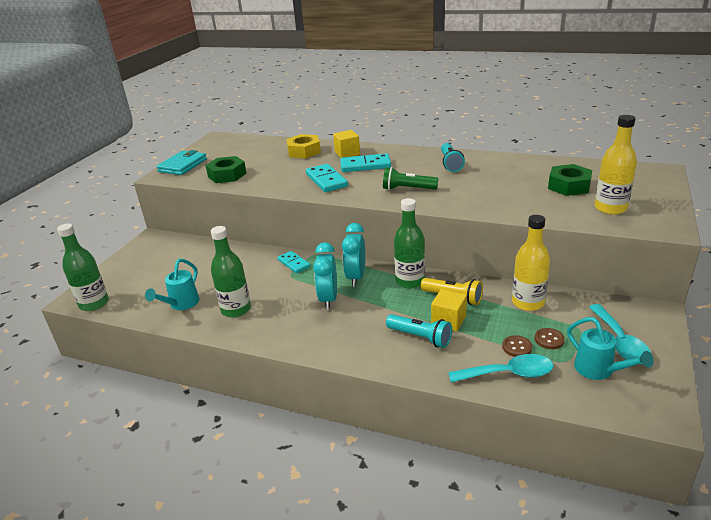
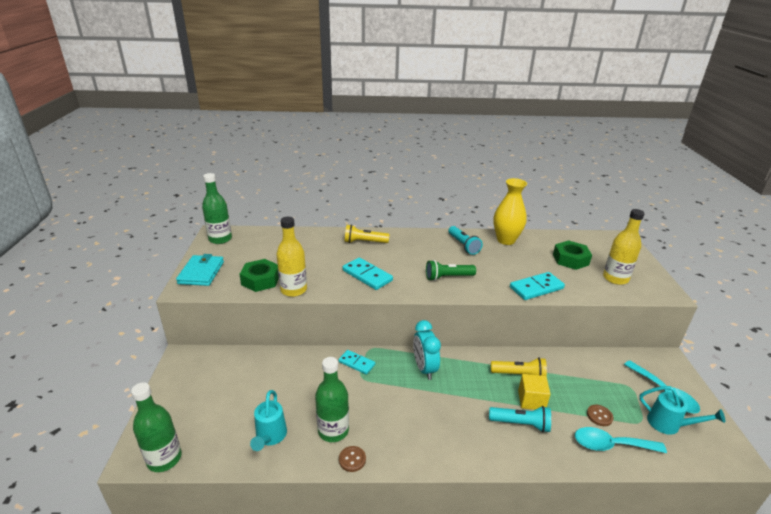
camera: 25 degrees left, 0 degrees up
yellow nut [287,134,321,159] -> none
turquoise clock [313,242,337,309] -> none
yellow cube [333,130,360,158] -> yellow flashlight [345,224,389,243]
turquoise domino [340,153,391,172] -> turquoise domino moved to [510,272,565,300]
green bottle [394,198,425,289] -> green bottle moved to [202,173,232,244]
turquoise spoon [448,354,554,383] -> turquoise spoon turned 150 degrees counterclockwise [575,427,667,453]
yellow bottle [512,215,550,311] -> yellow bottle moved to [276,217,307,297]
brown button [535,328,565,349] -> brown button moved to [339,446,366,472]
none -> yellow vase [494,178,527,245]

